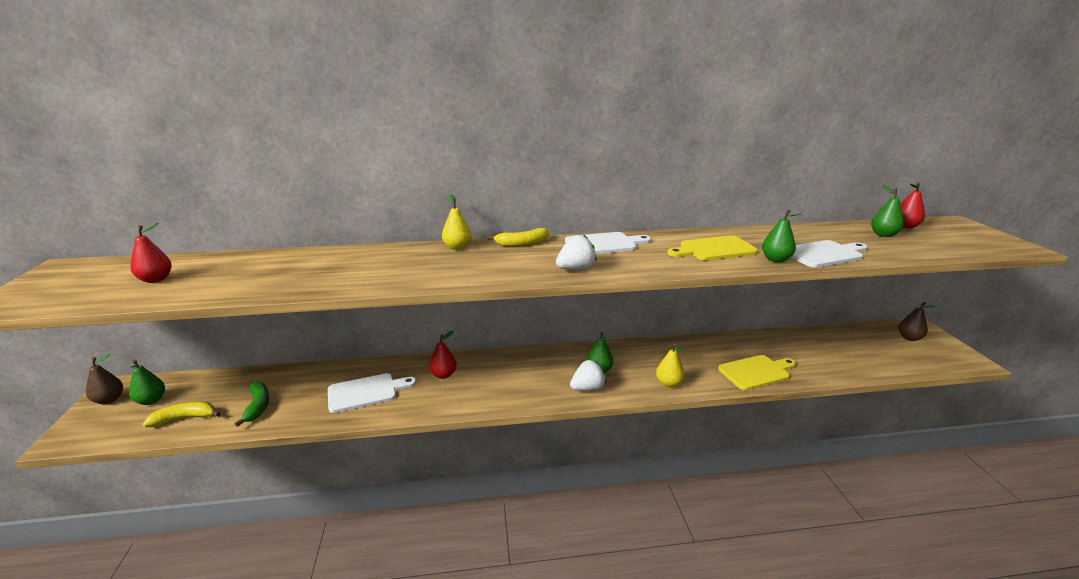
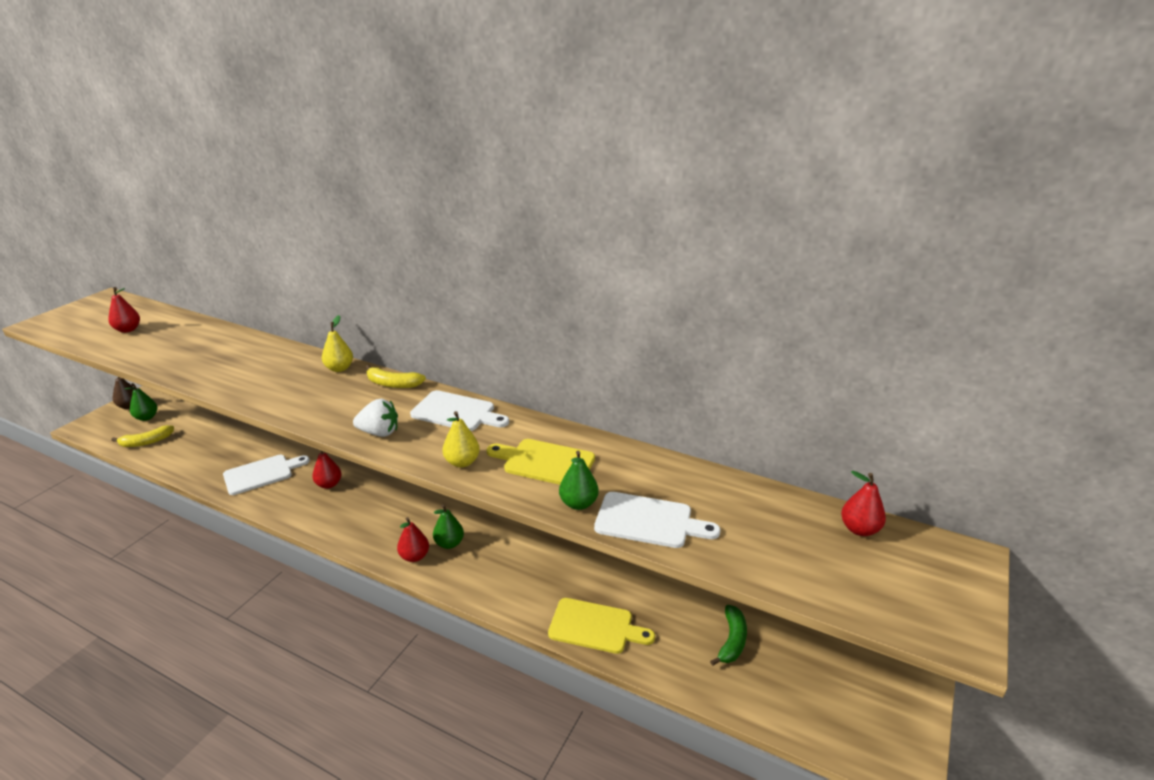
camera: 35 degrees right, 5 degrees up
yellow banana [143,402,221,427] -> yellow banana turned 135 degrees clockwise [111,425,174,447]
green banana [234,382,269,427] -> green banana moved to [710,605,747,666]
white cutting board [328,373,416,413] -> white cutting board turned 45 degrees counterclockwise [223,455,310,495]
white strawberry [570,360,606,391] -> red pear [397,517,429,562]
yellow pear [656,344,685,387] -> yellow pear moved to [442,411,480,468]
green pear [871,185,904,237] -> none
brown pear [898,302,938,341] -> none

